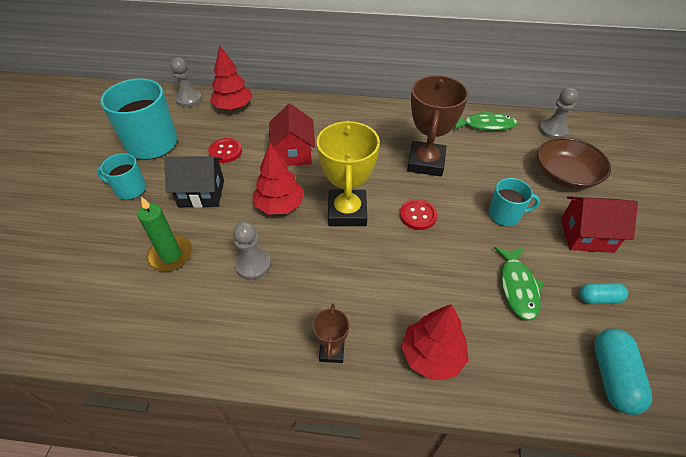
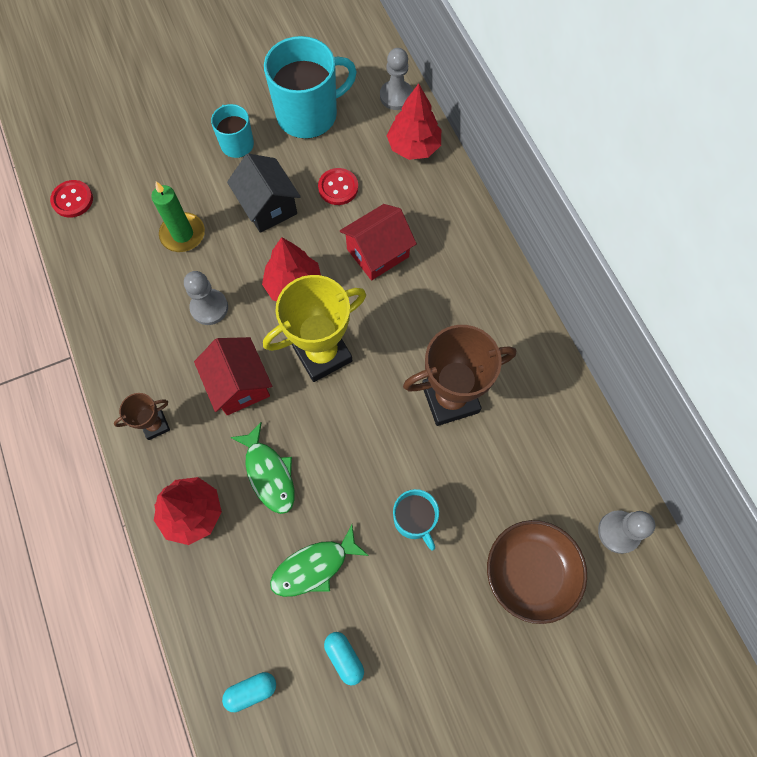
camera: 60 degrees right, 20 degrees up
red button [400,199,438,230] -> red button moved to [50,180,93,218]
green fish [454,110,517,131] -> green fish moved to [230,422,295,514]
red house [561,196,638,253] -> red house moved to [194,337,272,415]
turquoise capsule [594,328,652,415] -> turquoise capsule [222,672,276,712], size x0.61

